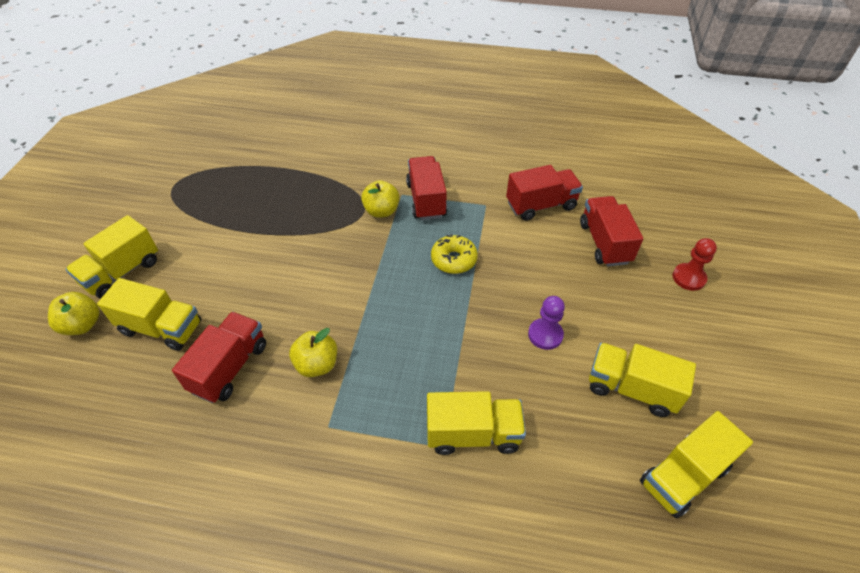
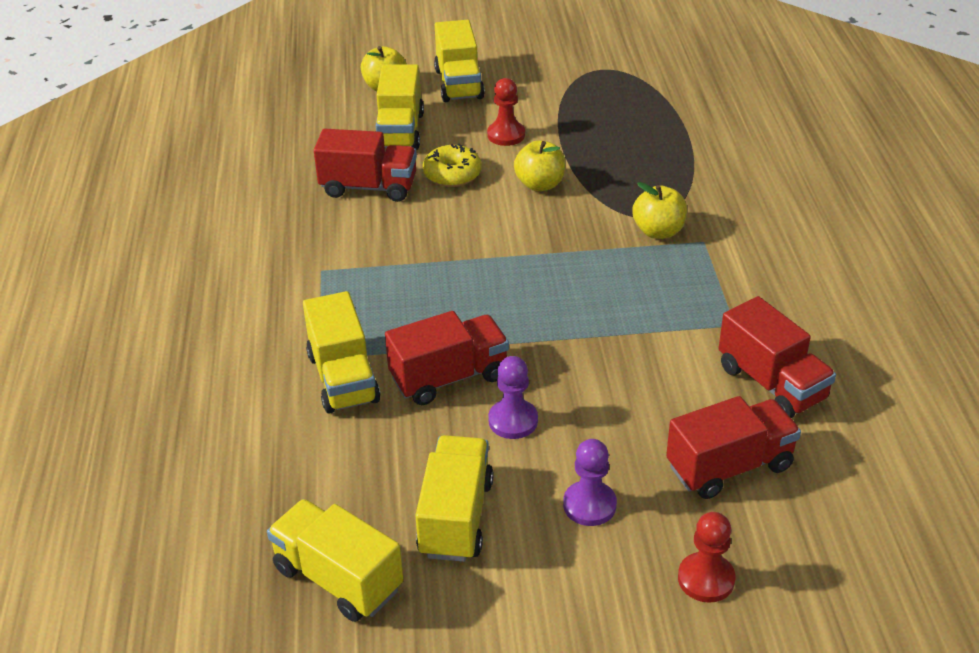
camera: 75 degrees right, 10 degrees down
yellow truck [66,215,158,299] -> yellow truck turned 120 degrees counterclockwise [434,20,485,102]
yellow apple [289,328,337,377] -> yellow apple moved to [514,140,565,191]
red truck [406,156,447,220] -> red truck moved to [385,311,509,405]
yellow donut [431,234,478,274] -> yellow donut moved to [423,144,482,187]
none -> red pawn [487,78,525,146]
none -> purple pawn [563,439,617,526]

